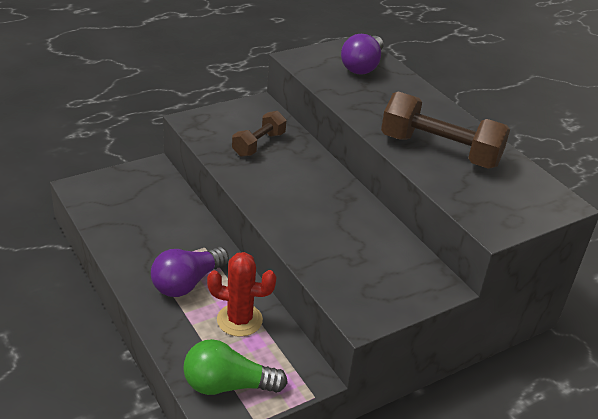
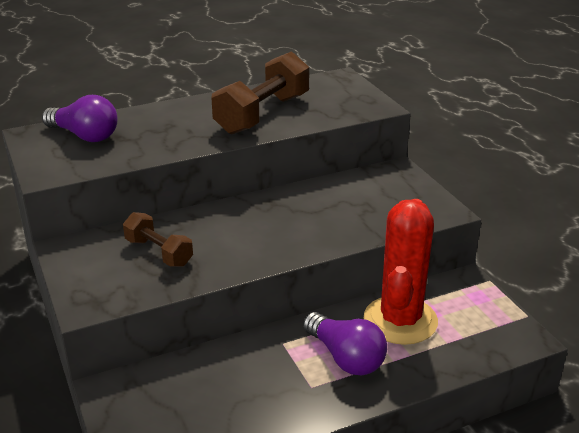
camera: 80 degrees left, 5 degrees down
green light bulb [183,339,288,395] -> none
red cactus [207,252,277,337] -> red cactus [364,199,438,345], size x1.55

